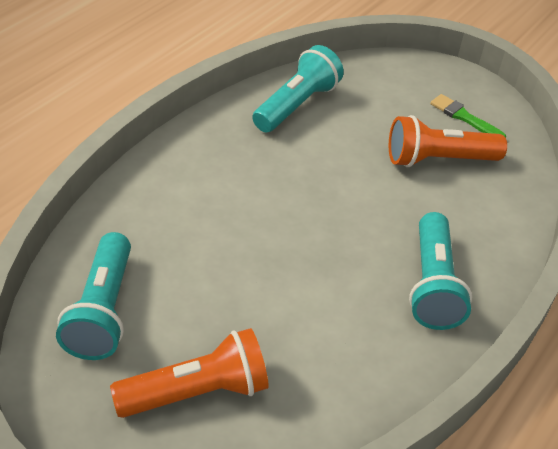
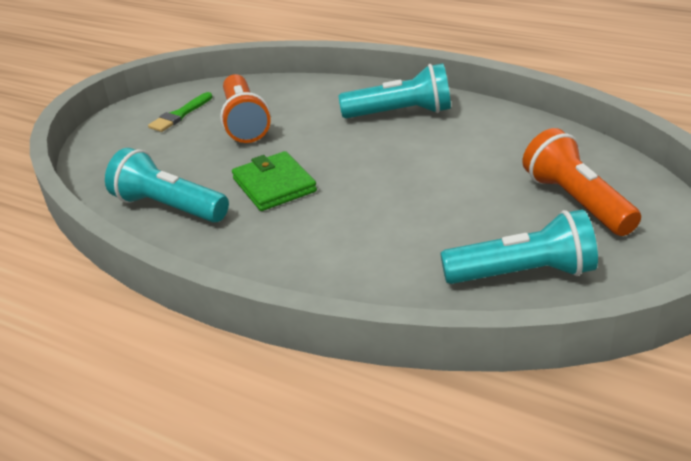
camera: 90 degrees left, 10 degrees down
none -> green wallet [232,151,317,211]

